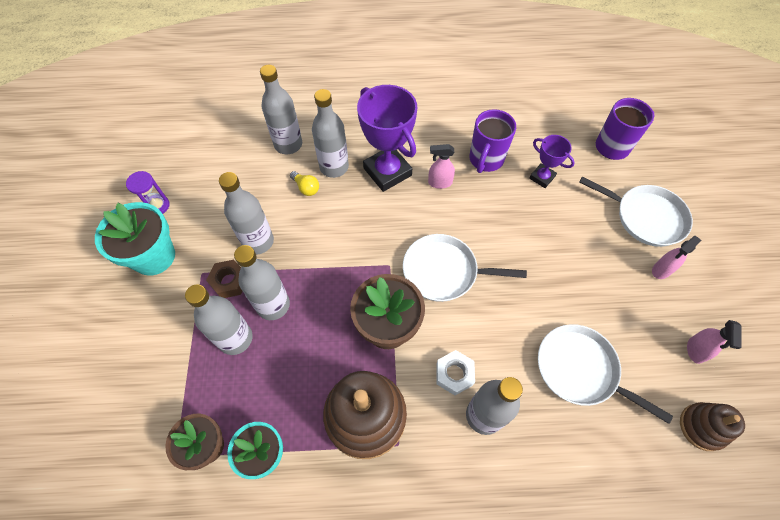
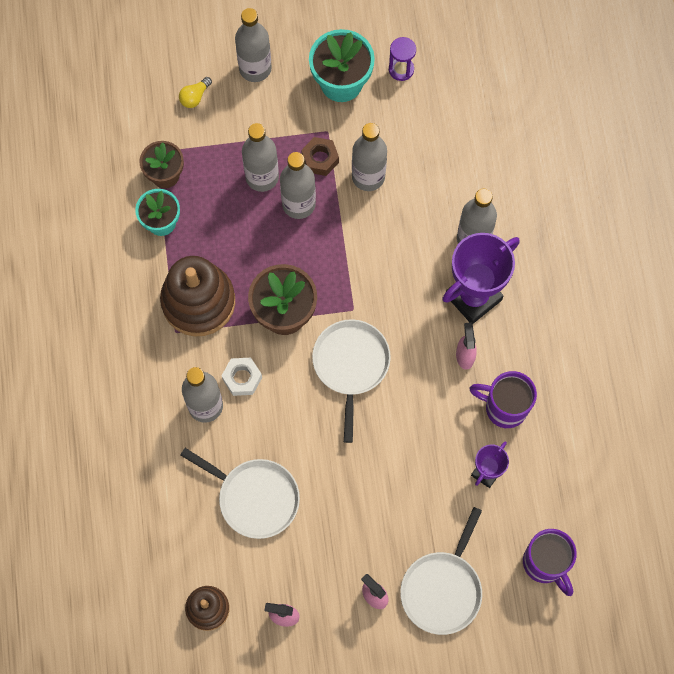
camera: 85 degrees right, 10 degrees up
grey bottle [260,65,302,154] -> grey bottle moved to [235,8,272,82]
yellow light bulb [290,171,319,196] -> yellow light bulb moved to [179,77,212,108]
white pan [538,324,673,424] -> white pan turned 90 degrees clockwise [180,448,300,539]

